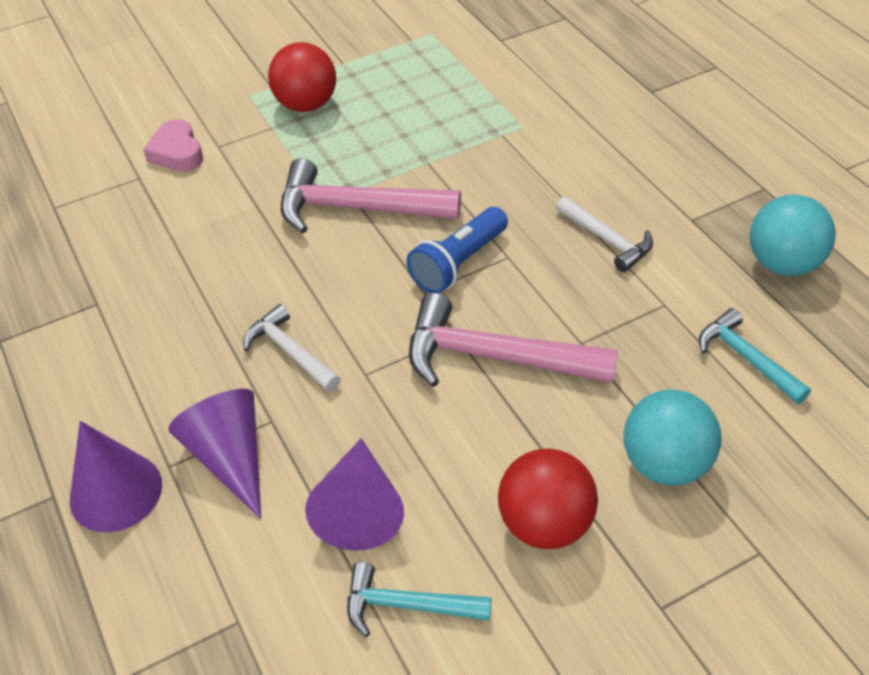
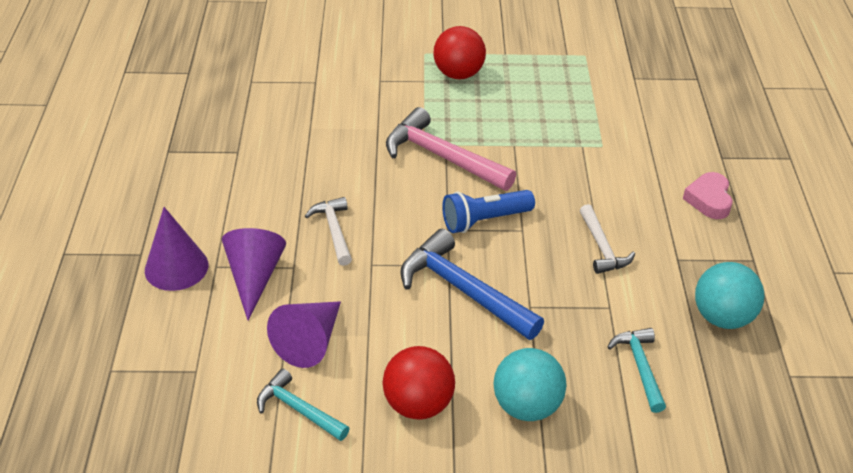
camera: 25 degrees right, 5 degrees down
pink heart [143,119,203,172] -> pink heart moved to [683,172,733,219]
pink hammer [409,293,618,387] -> blue hammer [400,229,544,340]

